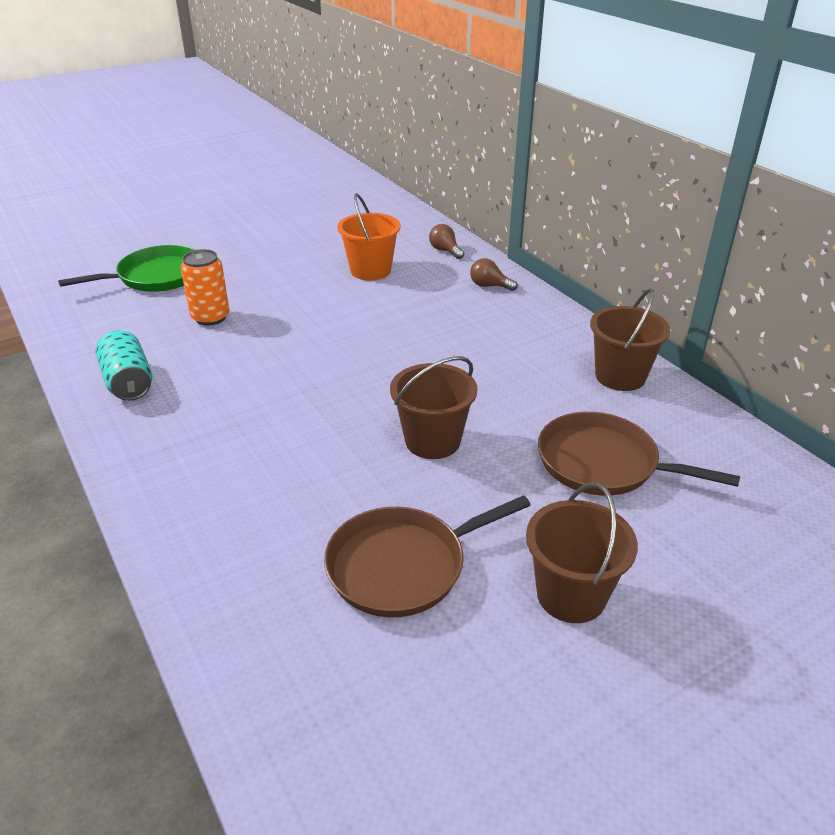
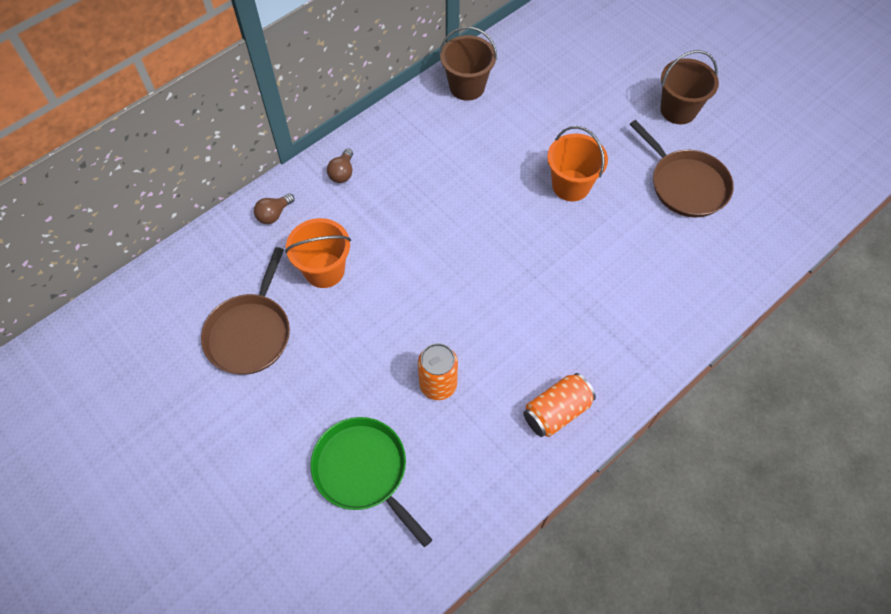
camera: 100 degrees left, 25 degrees up
turquoise can [95,331,152,401] -> orange can [523,373,596,437]
brown bucket [390,356,478,459] -> orange bucket [547,126,608,201]
brown pan [538,412,740,496] -> brown pan moved to [201,247,290,375]

